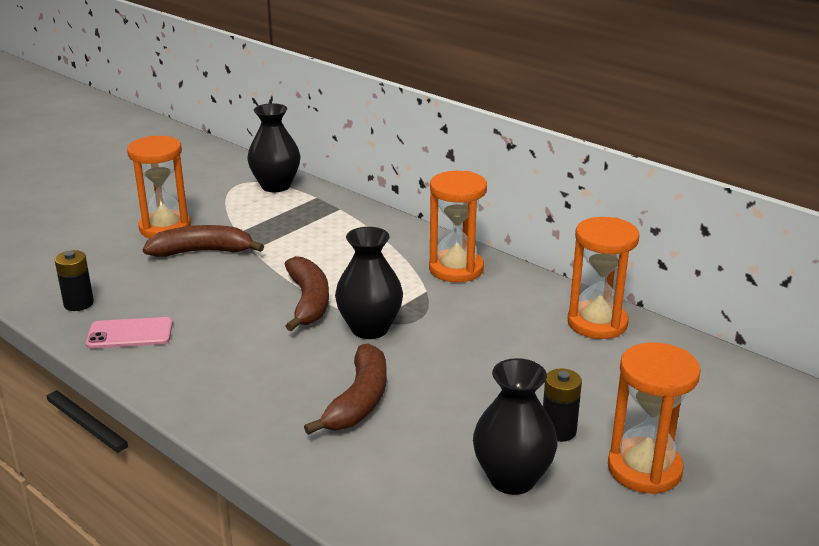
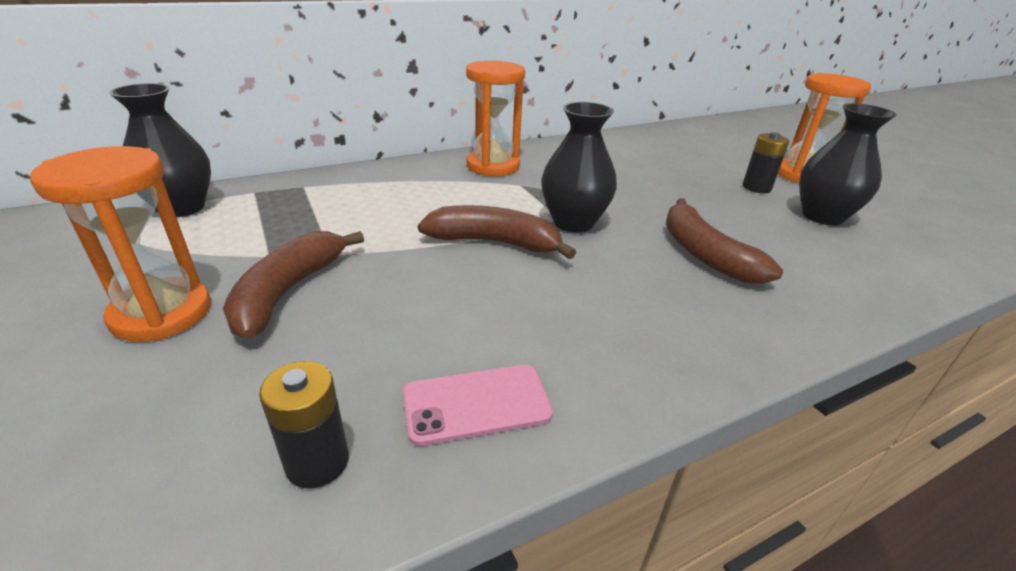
camera: 70 degrees left, 5 degrees up
pink phone [86,317,173,349] -> pink phone turned 60 degrees clockwise [403,365,553,446]
brown banana [304,343,387,435] -> brown banana turned 150 degrees counterclockwise [665,198,783,284]
orange hourglass [568,217,640,339] -> none

